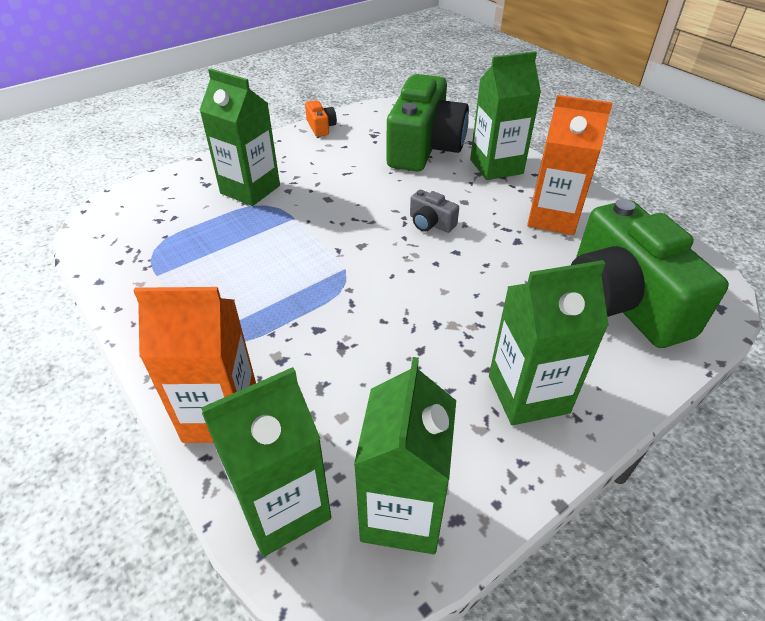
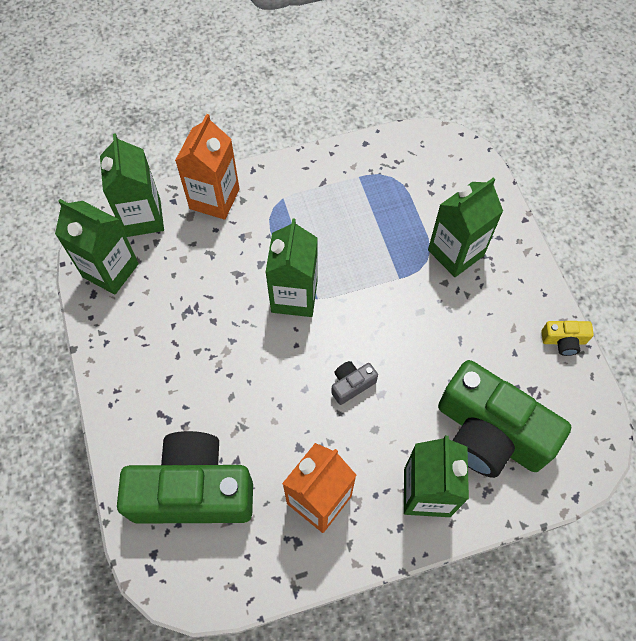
camera: 110 degrees right, 20 degrees up
orange camera [305,100,337,137] -> yellow camera [541,321,594,356]
green carton [489,260,609,425] -> green carton moved to [265,218,317,317]

